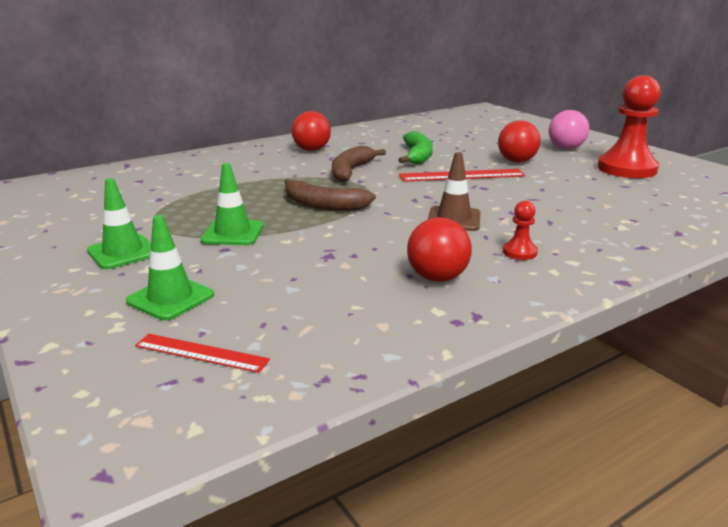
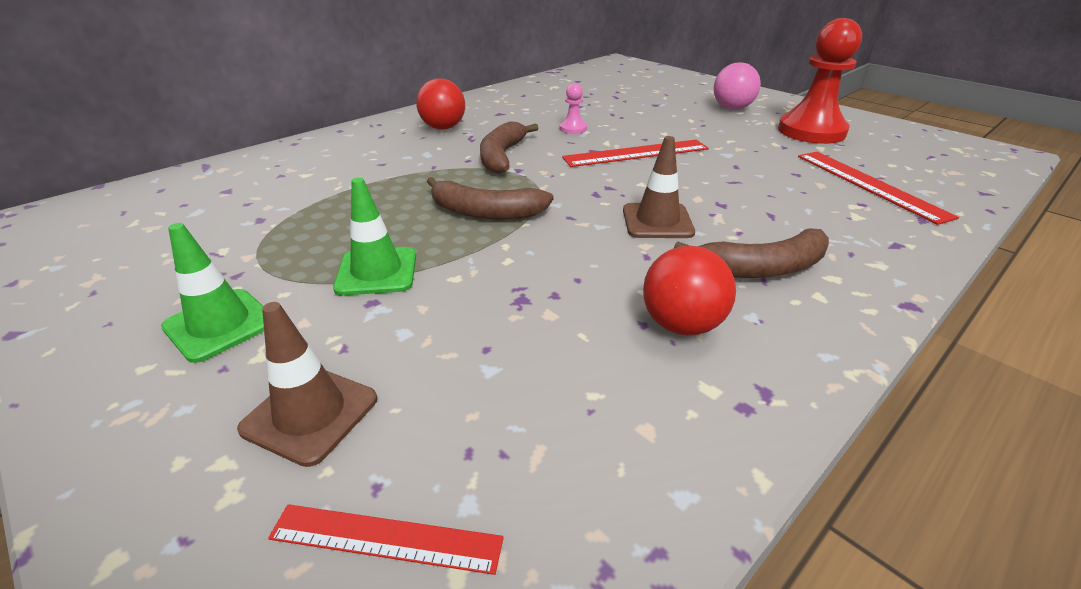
camera: 10 degrees left, 10 degrees up
green traffic cone [126,215,214,321] -> brown traffic cone [237,302,377,467]
green banana [398,131,433,165] -> pink pawn [559,83,587,134]
red ball [498,120,541,163] -> none
red pawn [503,201,538,260] -> brown banana [674,228,829,278]
none -> red ruler [798,152,959,225]

